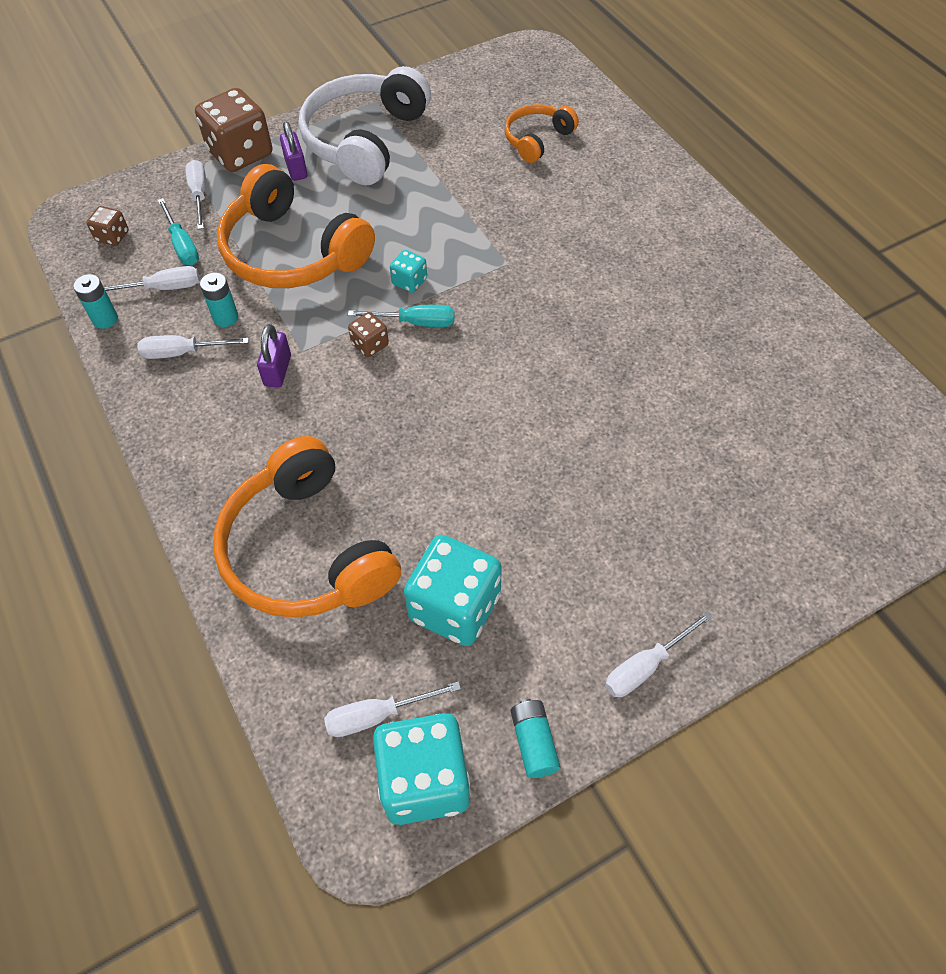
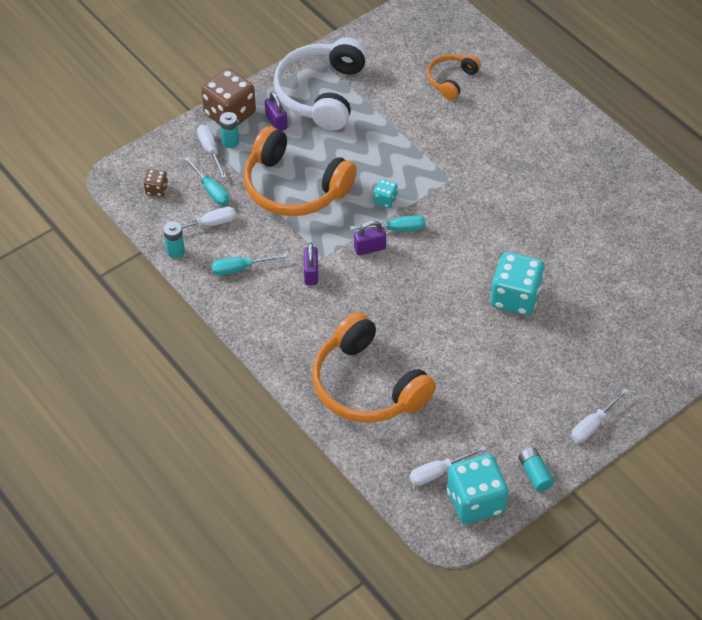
camera: 10 degrees left, 5 degrees down
white screwdriver [137,335,249,359] -> turquoise screwdriver [211,253,287,275]
turquoise battery [200,273,238,327] -> turquoise battery moved to [220,112,239,148]
brown dice [348,312,389,357] -> purple padlock [354,220,386,255]
turquoise dice [404,535,502,646] -> turquoise dice moved to [490,252,545,316]

